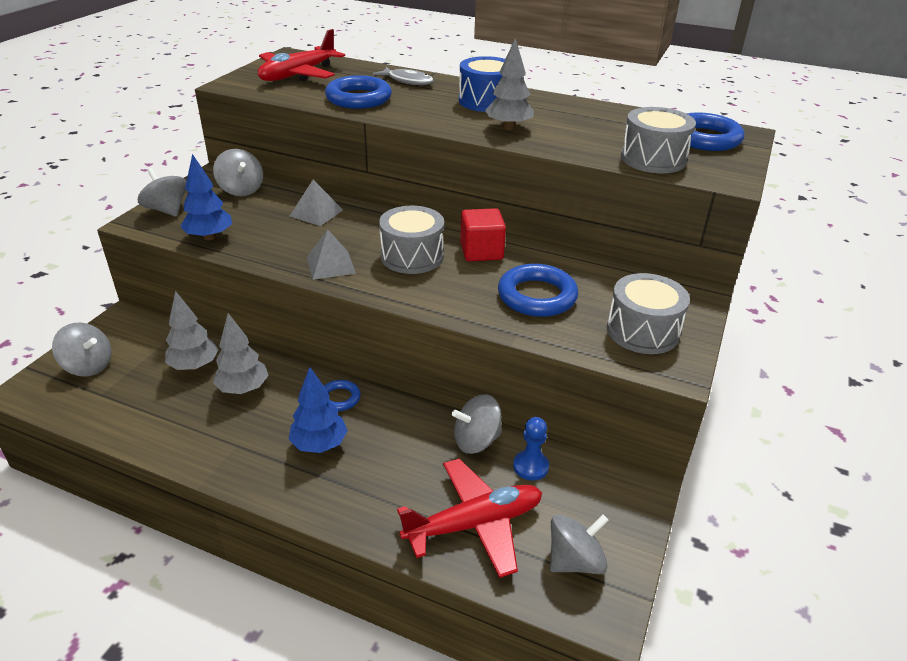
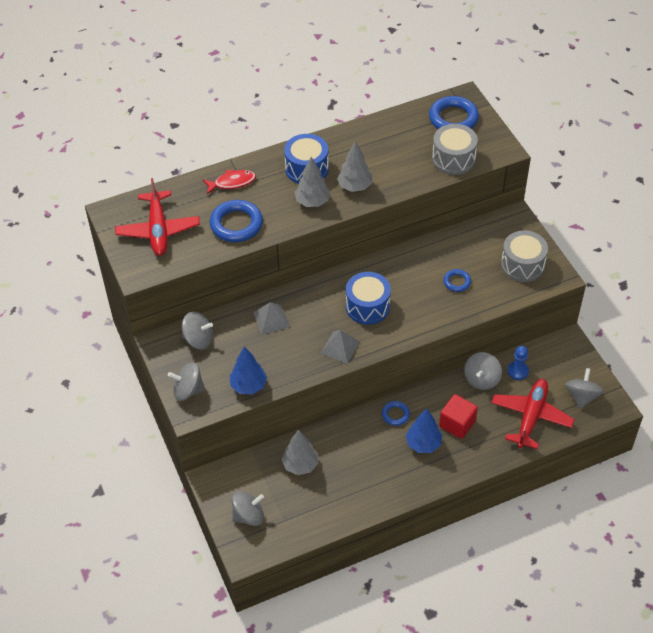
camera: 45 degrees left, 15 degrees up
grey tree [213,313,269,394] -> grey tree moved to [295,157,331,207]
grey fish [373,67,434,85] -> red fish [203,170,256,195]
grey drum [379,206,444,274] -> blue drum [346,272,391,325]
red cube [460,208,506,261] -> red cube moved to [439,394,478,439]
blue ring [498,264,578,317] -> blue ring [443,269,471,292], size x0.54

